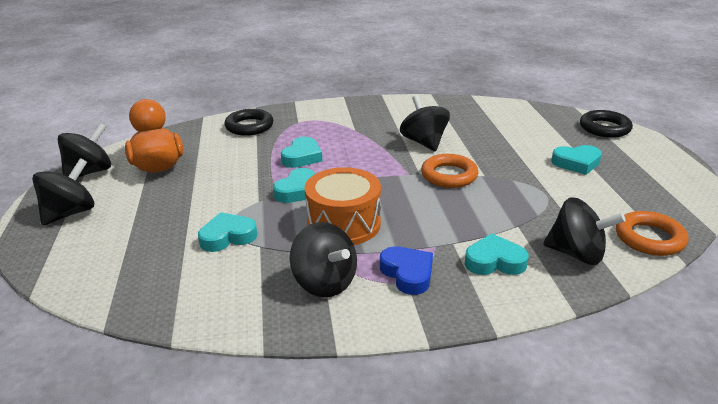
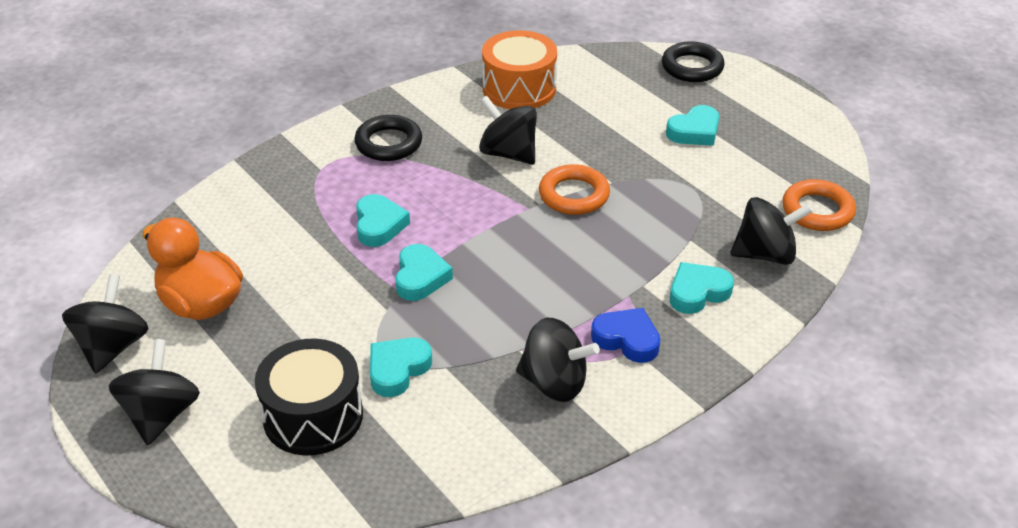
camera: 30 degrees left, 10 degrees up
black ring [224,109,273,136] -> black ring moved to [354,115,422,161]
orange drum [304,167,381,245] -> orange drum moved to [482,30,557,109]
none -> black drum [255,338,363,456]

